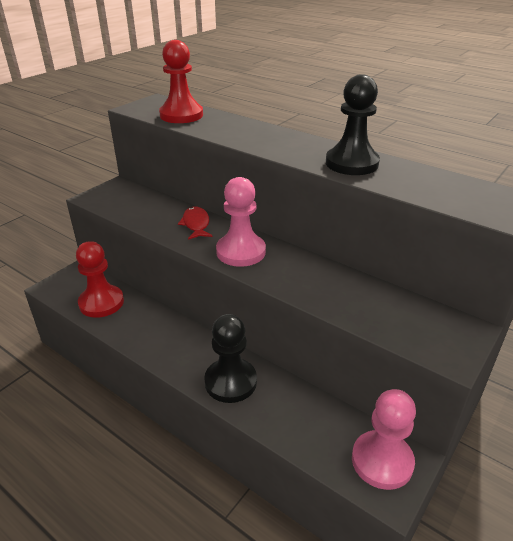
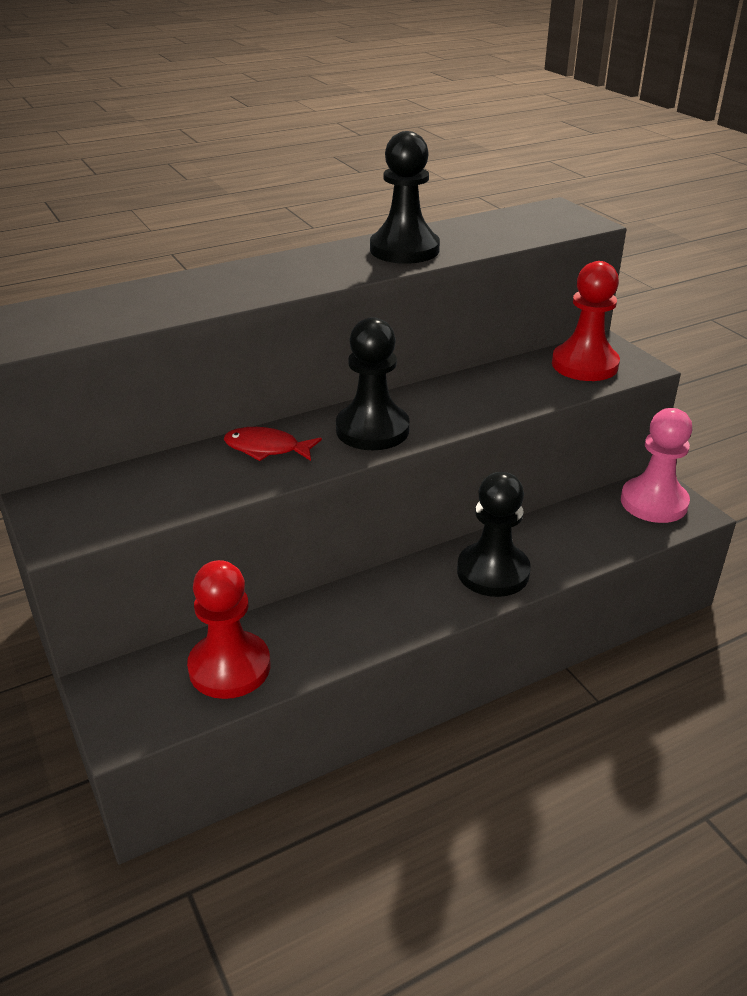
camera: 65 degrees left, 0 degrees up
red pawn [159,40,203,123] -> red pawn moved to [552,261,620,381]
pink pawn [216,177,266,267] -> black pawn [336,317,410,450]

